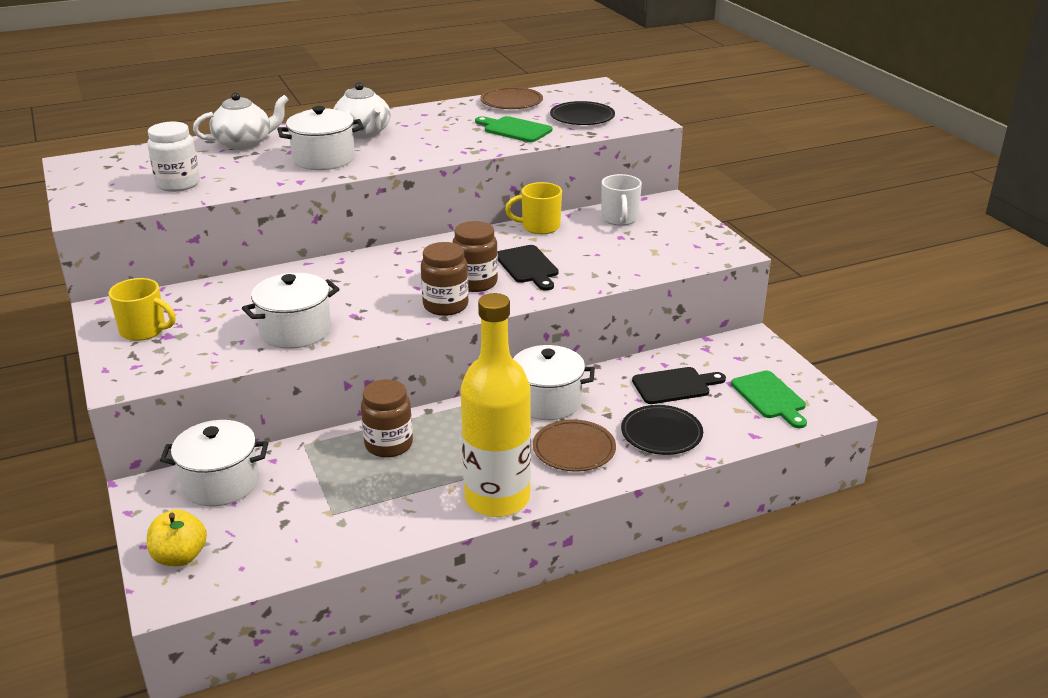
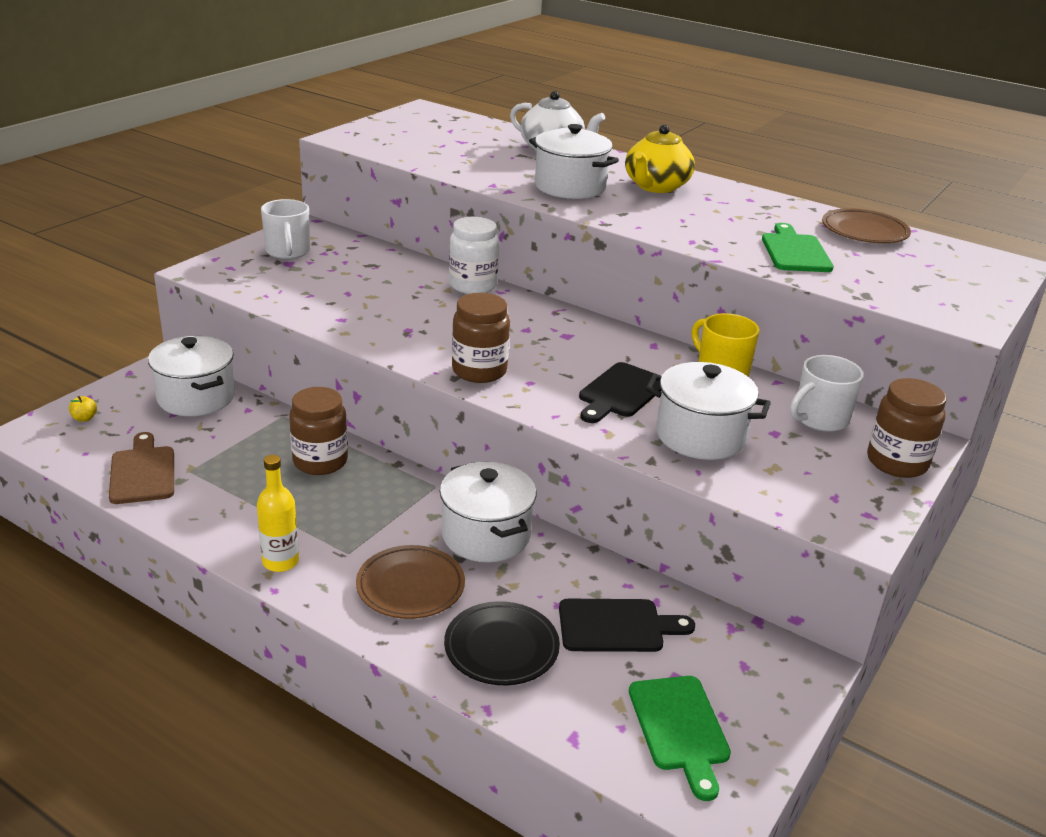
camera: 55 degrees right, 0 degrees up
yellow mug [108,278,176,341] -> white mug [261,199,310,259]
white jar [147,122,200,192] -> white jar moved to [449,217,499,294]
yellow apple [147,509,207,566] -> yellow apple [69,396,97,422], size x0.48
white pot [242,273,339,349] -> white pot moved to [645,362,771,460]
white teapot [333,82,391,139] -> yellow teapot [625,125,695,193]
brown jar [452,221,498,292] -> brown jar moved to [867,378,947,478]
yellow bottle [461,293,531,517] -> yellow bottle [257,455,299,572], size x0.46
black plate [550,101,615,125] -> none
black cutting board [632,367,726,404] -> black cutting board turned 45 degrees counterclockwise [559,599,695,652]
green cutting board [731,371,807,428] -> green cutting board turned 45 degrees counterclockwise [629,676,731,801]
none -> brown cutting board [109,432,174,504]

